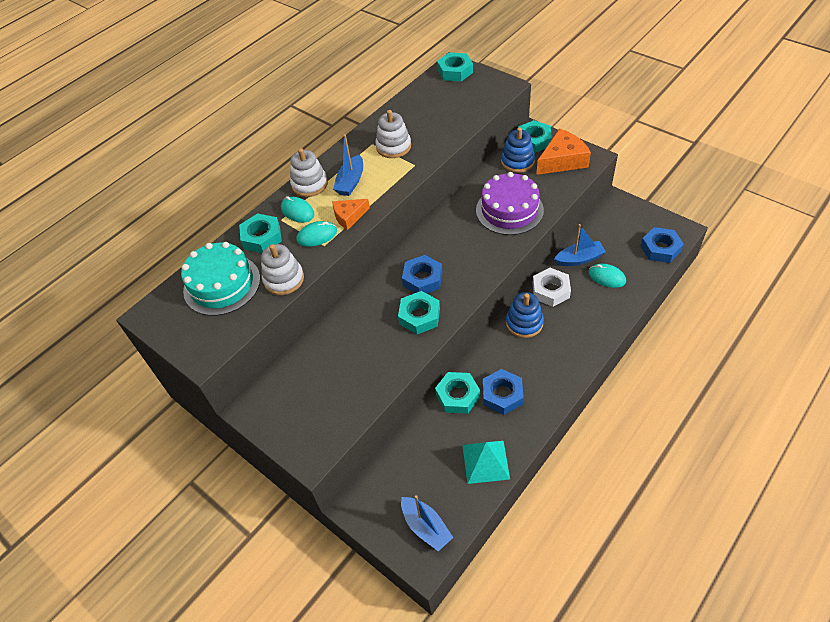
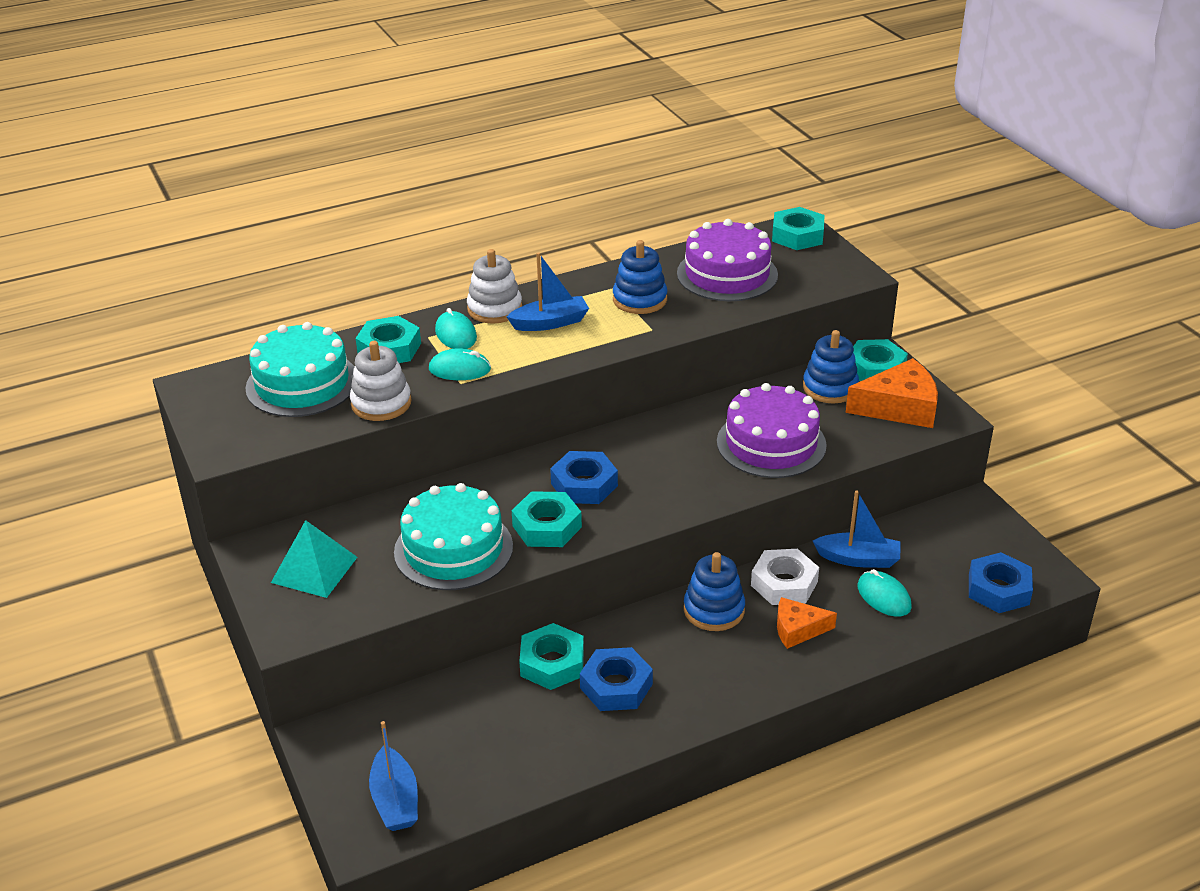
camera: 20 degrees right, 15 degrees down
orange cheese [332,199,370,230] -> orange cheese moved to [777,597,837,649]
blue boat [333,134,363,196] -> blue boat turned 150 degrees counterclockwise [507,252,589,331]
white stacking toy [375,110,411,158] -> blue stacking toy [613,240,667,314]
turquoise pyramid [462,441,510,484] -> turquoise pyramid moved to [271,520,357,598]
none -> turquoise cake [394,483,513,590]
none -> purple cake [677,219,778,301]

